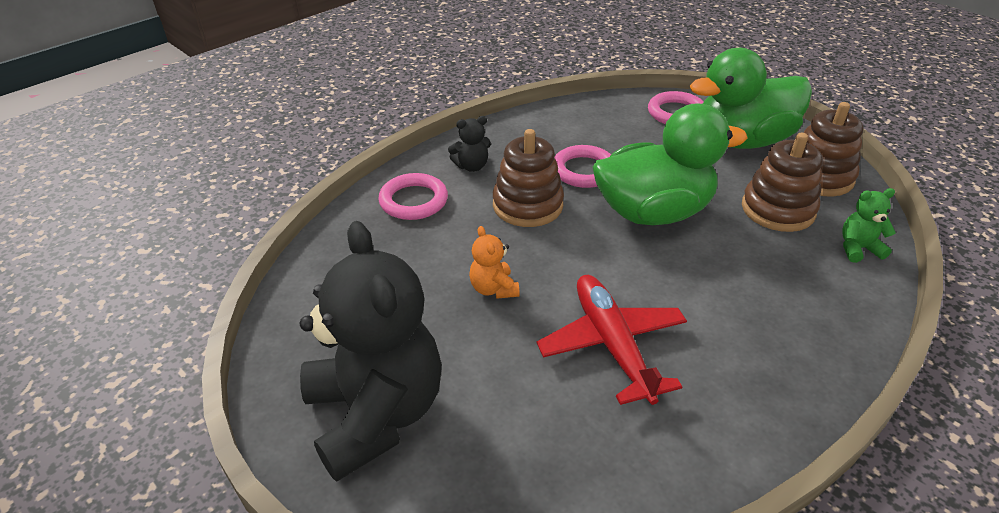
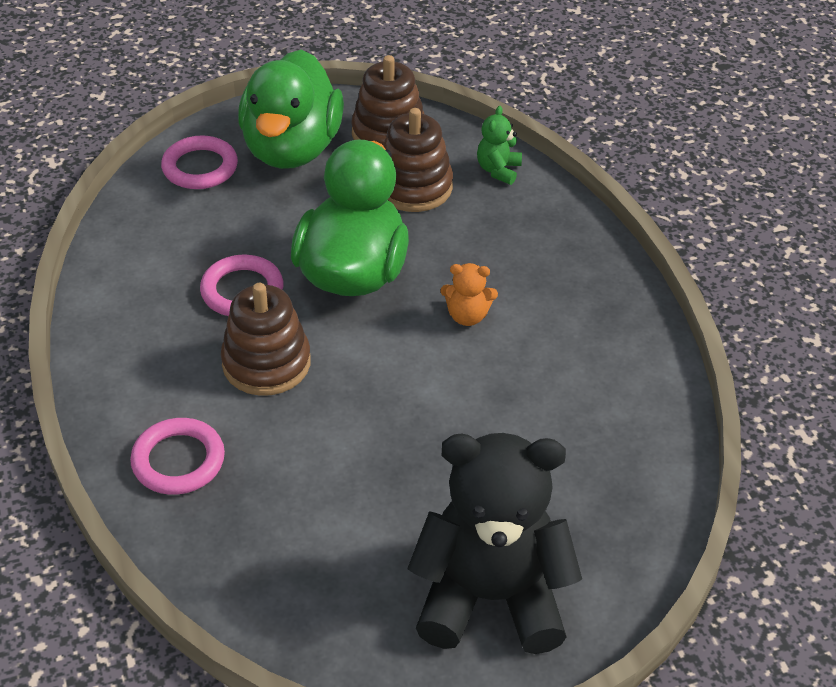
camera: 65 degrees left, 5 degrees up
black teddy bear [448,116,491,172] -> none
orange teddy bear [469,226,520,299] -> orange teddy bear moved to [441,263,498,326]
red plane [537,275,687,405] -> none

